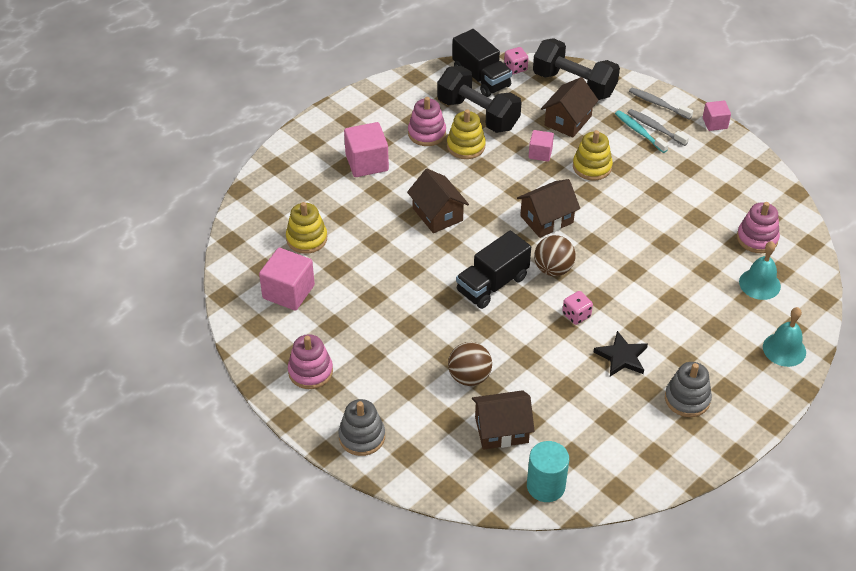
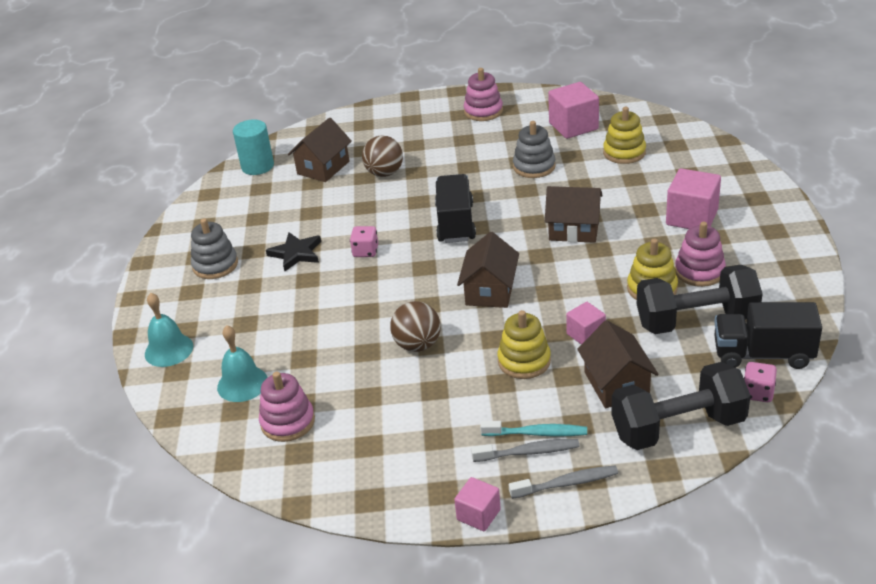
camera: 135 degrees right, 10 degrees down
grey stacking toy [338,399,385,456] -> grey stacking toy moved to [513,121,556,178]
brown ball [534,235,576,276] -> brown ball moved to [390,301,441,352]

